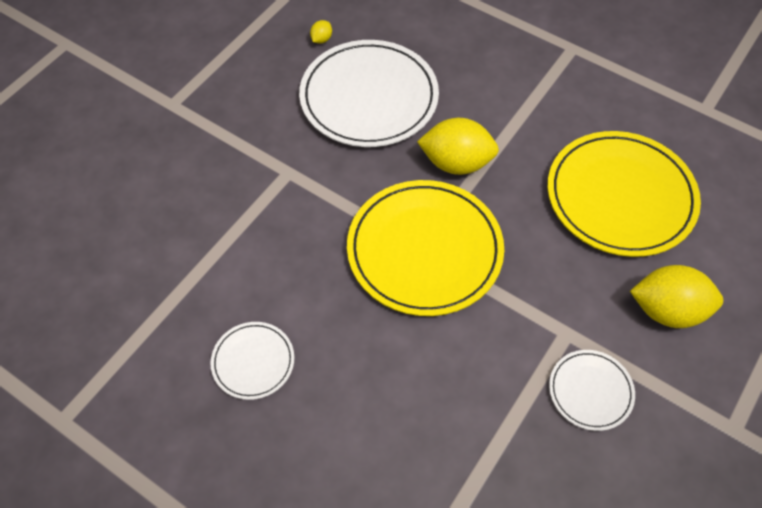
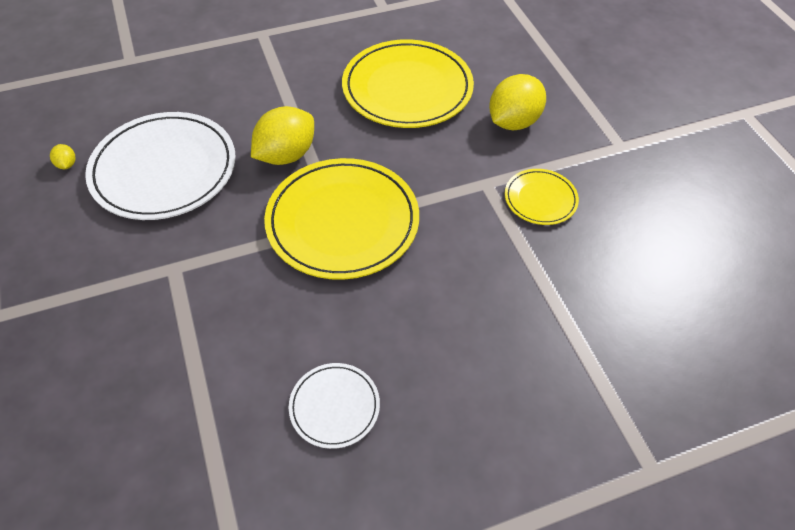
camera: 55 degrees left, 5 degrees down
white plate [549,350,635,431] -> yellow plate [505,169,579,225]

